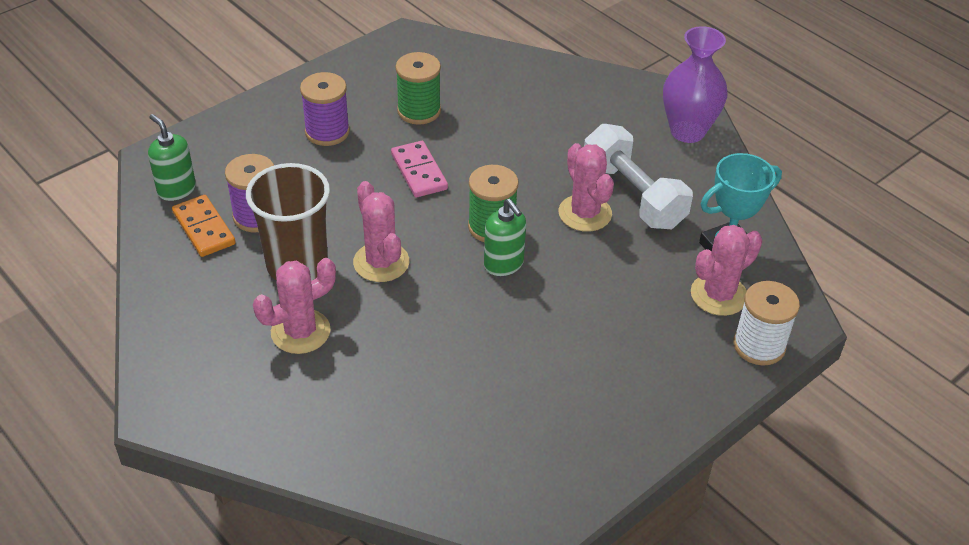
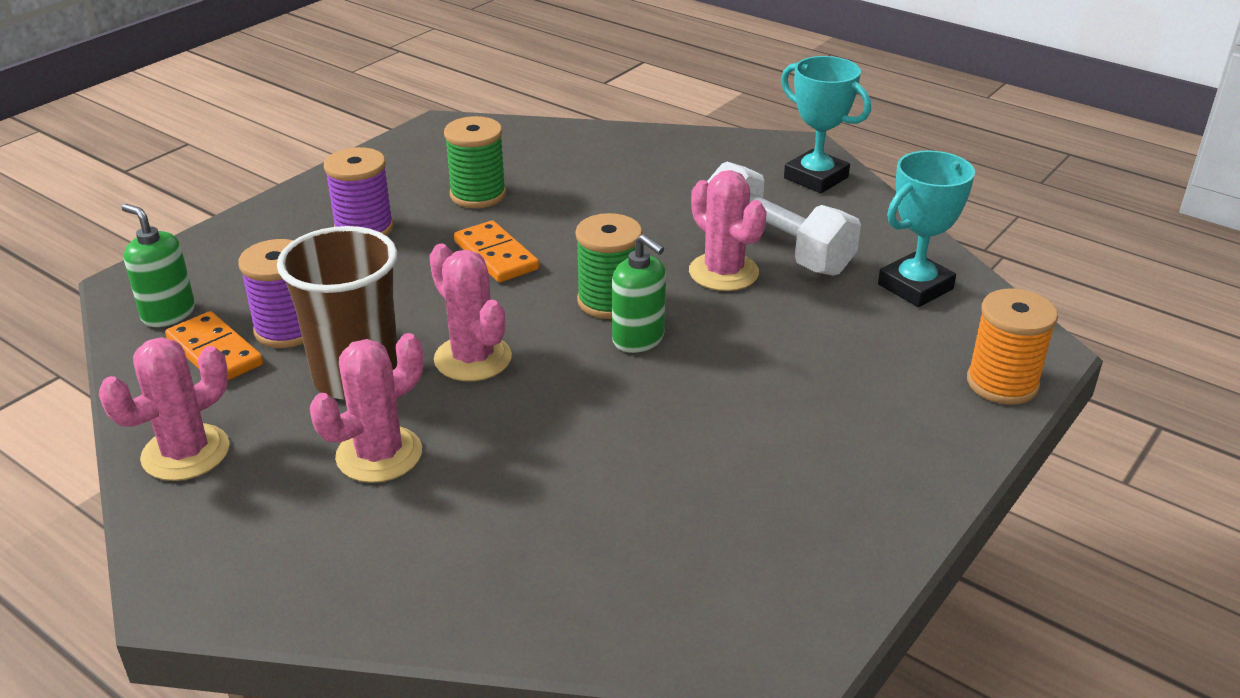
camera: 10 degrees left, 10 degrees down
pink domino [391,141,448,198] -> orange domino [454,220,539,282]
purple vase [663,26,728,143] -> turquoise trophy [781,56,871,193]
pink cactus [691,225,762,316] -> pink cactus moved to [99,337,230,481]
white spool [733,281,800,366] -> orange spool [967,288,1058,405]

